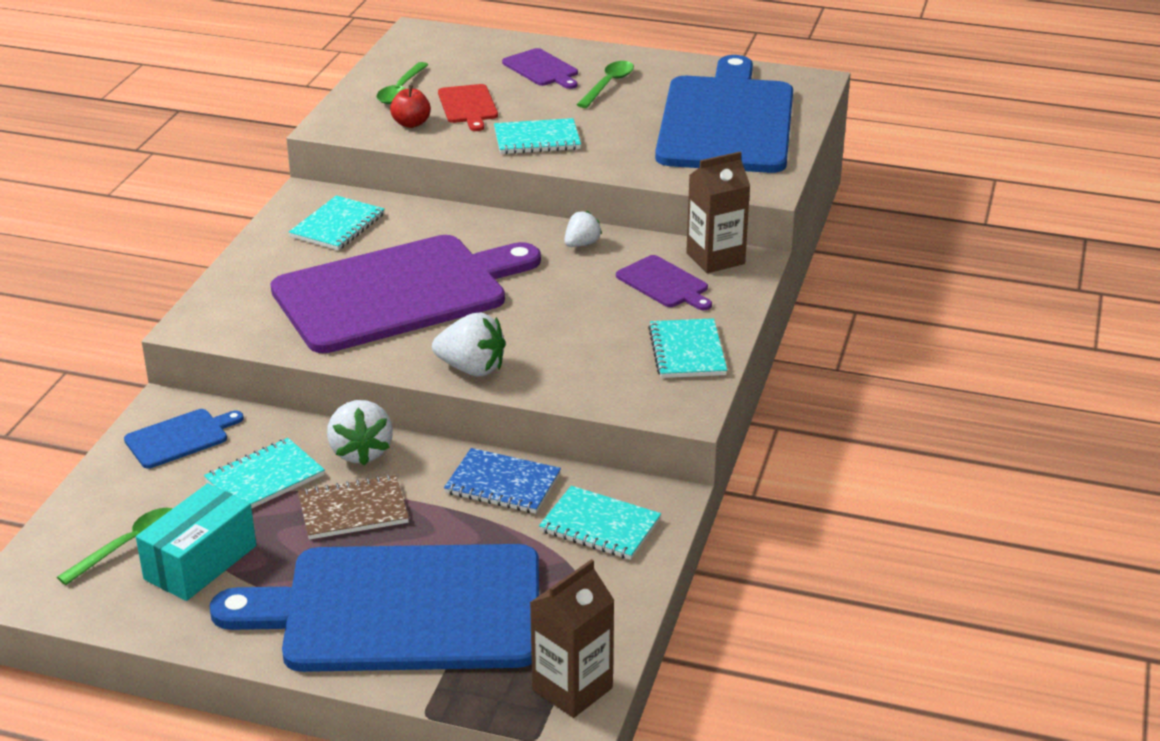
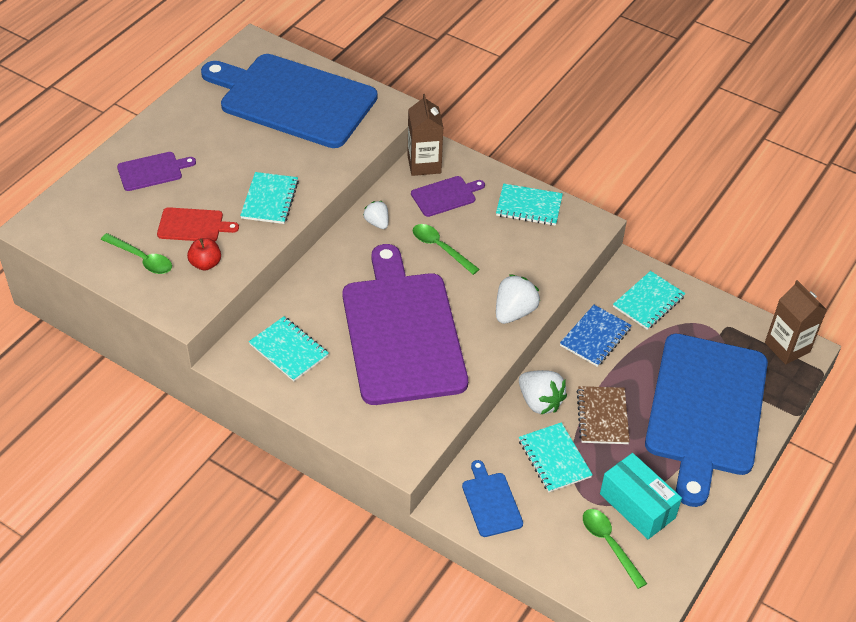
camera: 75 degrees left, 15 degrees up
white strawberry [327,400,393,466] -> white strawberry turned 45 degrees clockwise [519,370,567,414]
green spoon [577,61,634,108] -> green spoon moved to [413,224,480,275]

